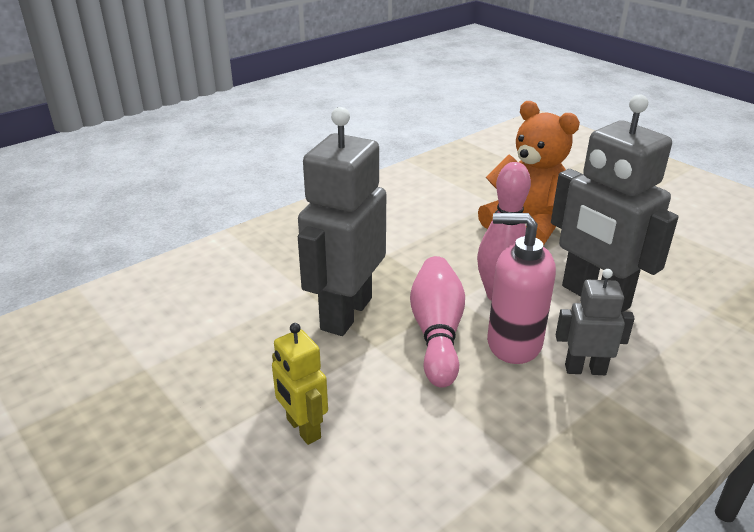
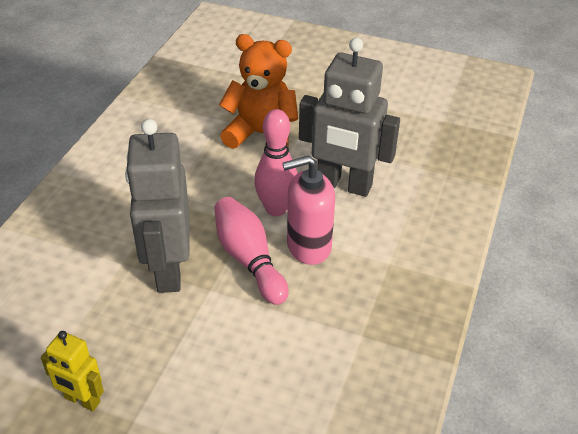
camera: 30 degrees left, 10 degrees up
yellow robot [272,323,328,445] -> yellow robot moved to [41,331,104,411]
grey robot [556,269,635,375] -> none

